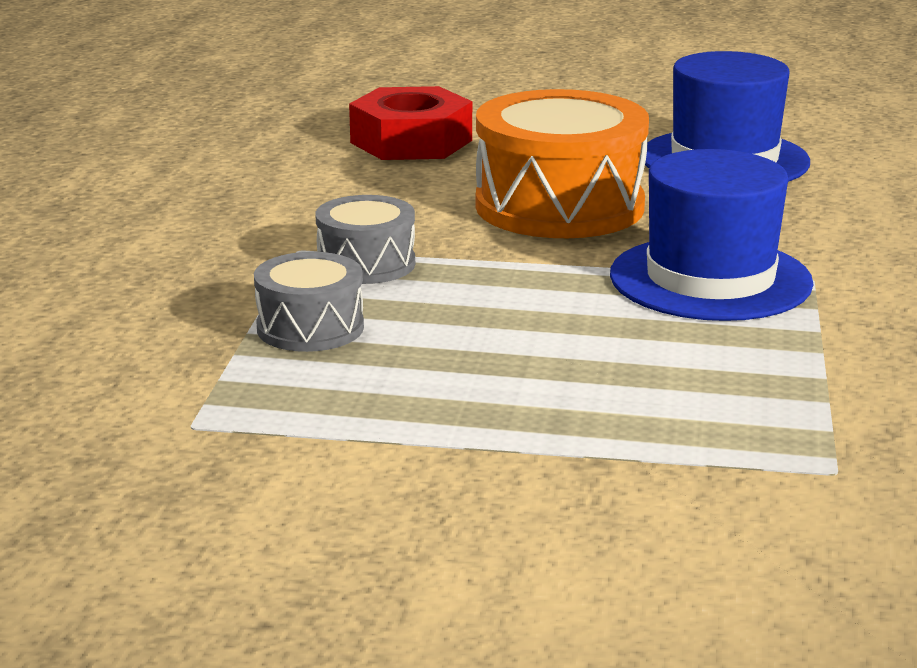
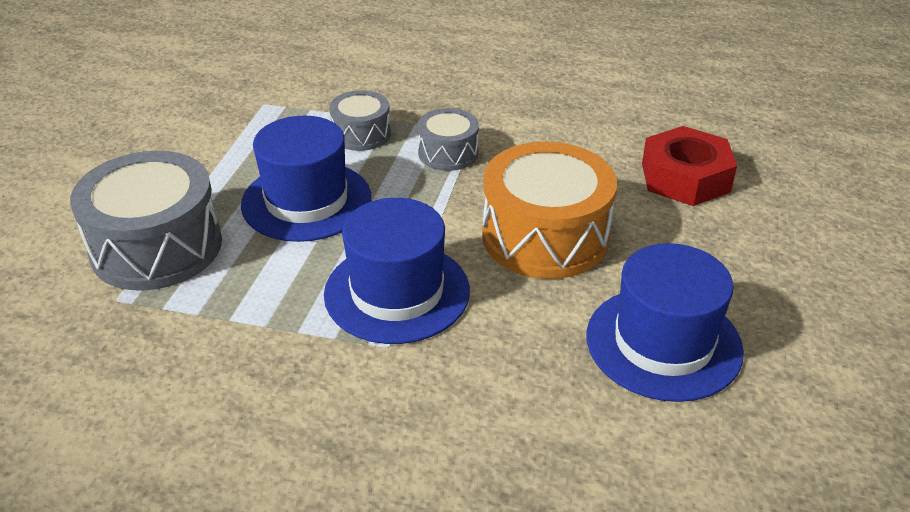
camera: 95 degrees right, 15 degrees up
none -> grey drum [70,151,222,291]
none -> blue hat [241,116,371,242]

